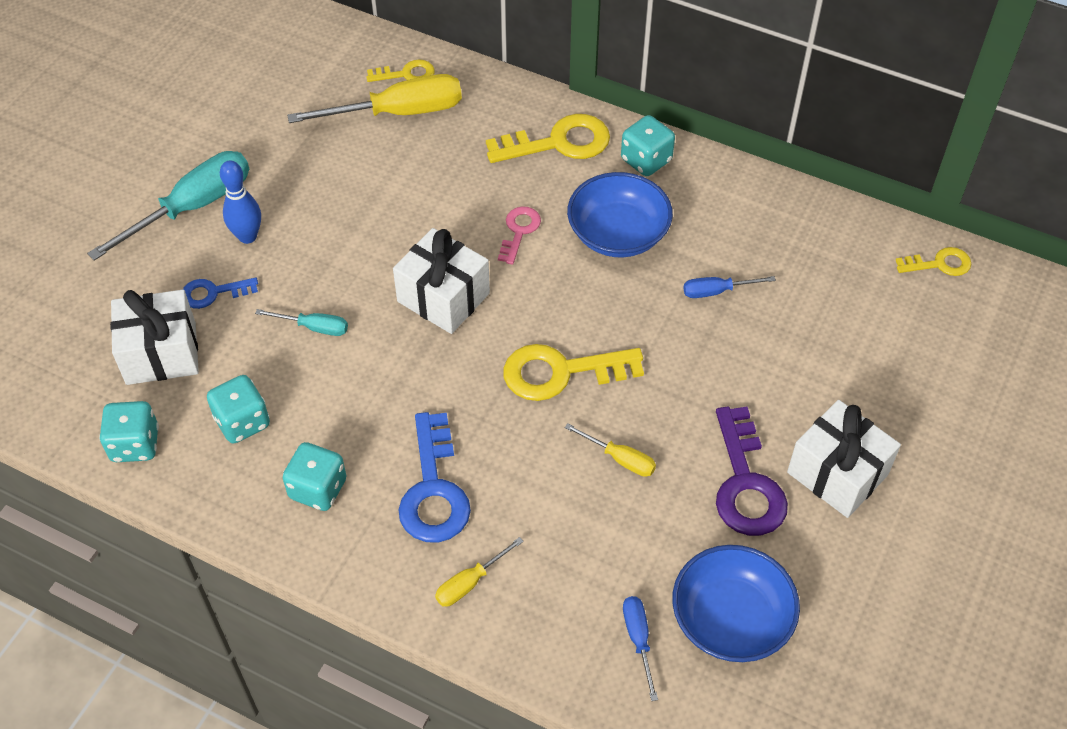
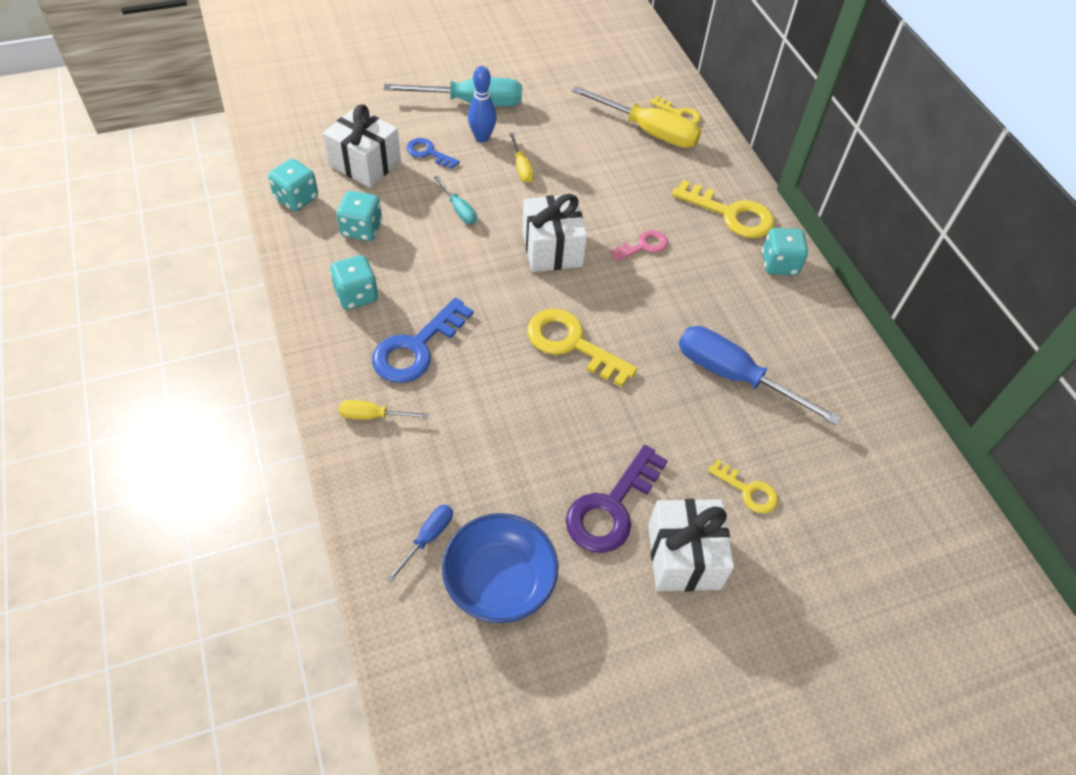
camera: 40 degrees right, 0 degrees up
yellow screwdriver [565,423,656,477] -> yellow screwdriver moved to [509,132,534,183]
blue bowl [567,172,673,257] -> none
blue screwdriver [683,276,776,298] -> blue screwdriver [679,326,841,425], size x2.05
yellow key [896,247,971,276] -> yellow key moved to [708,459,778,513]

